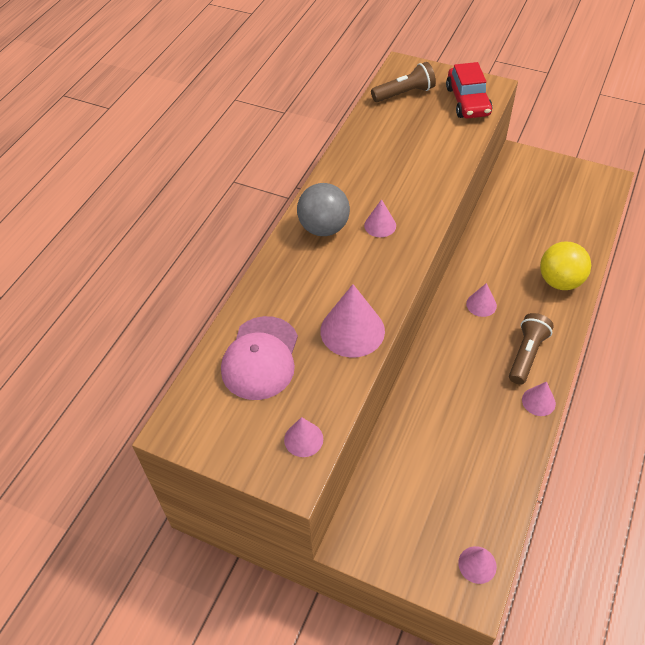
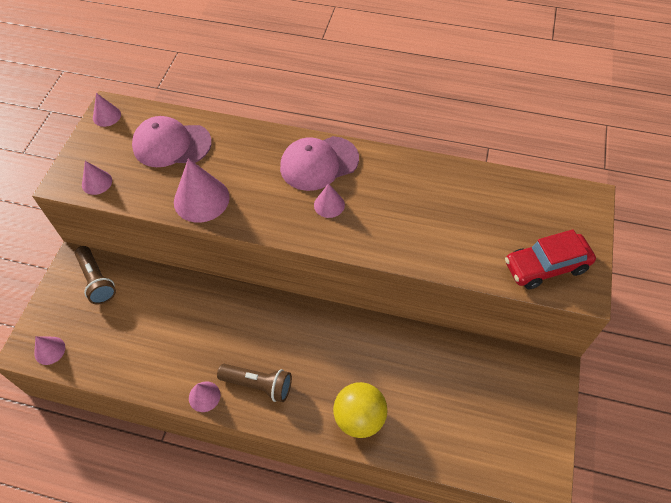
camera: 80 degrees right, 5 degrees up
grey ball [297,183,350,236] -> pink cap [280,136,359,191]
brown flashlight [371,62,436,102] -> brown flashlight moved to [75,246,116,304]
pink cone [466,283,497,317] -> pink cone moved to [93,93,121,127]

